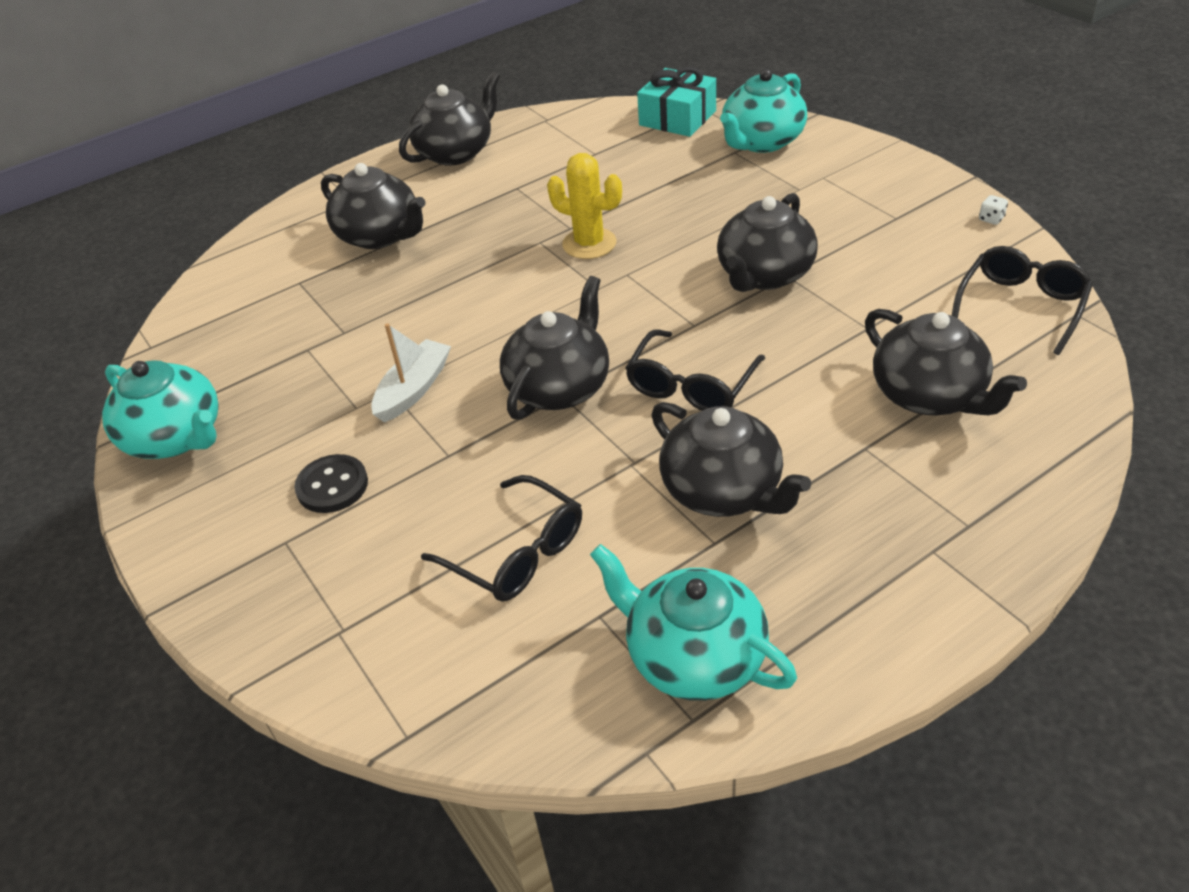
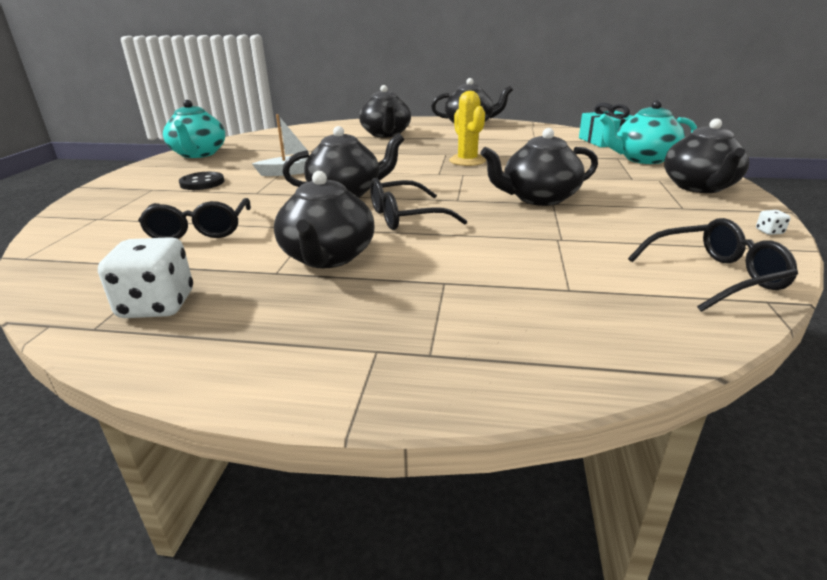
camera: 40 degrees right, 15 degrees down
turquoise teapot [590,544,797,701] -> white dice [98,237,193,318]
black teapot [865,309,1027,416] -> black teapot moved to [664,119,749,193]

